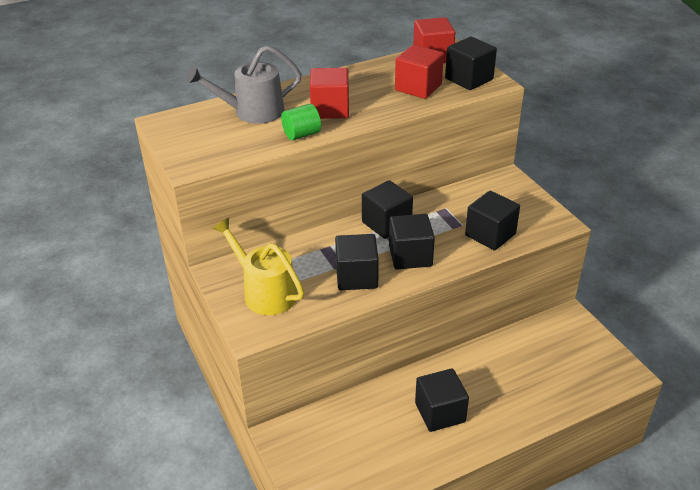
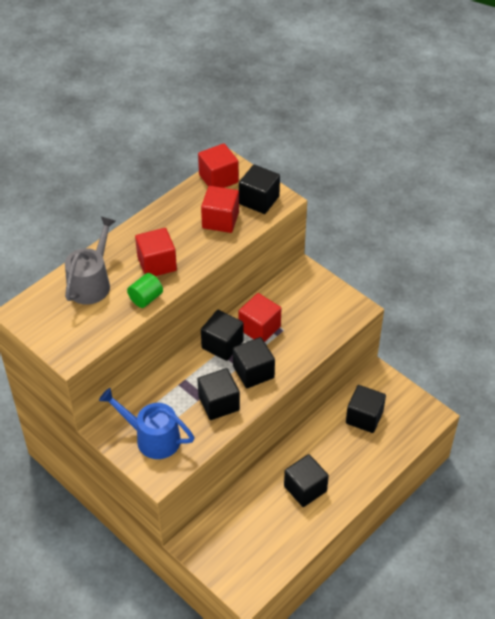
camera: 20 degrees left, 10 degrees up
grey watering can [186,45,302,124] -> grey watering can turned 150 degrees clockwise [65,216,116,305]
yellow watering can [212,218,304,315] -> blue watering can [99,388,195,459]
black cube [465,191,520,251] -> black cube moved to [346,385,386,433]
none -> red cube [239,293,281,342]

